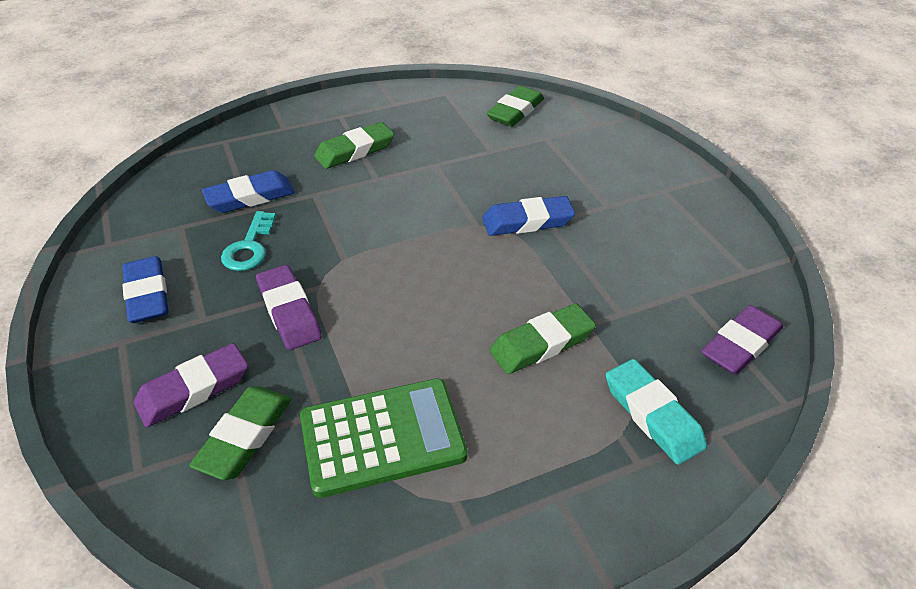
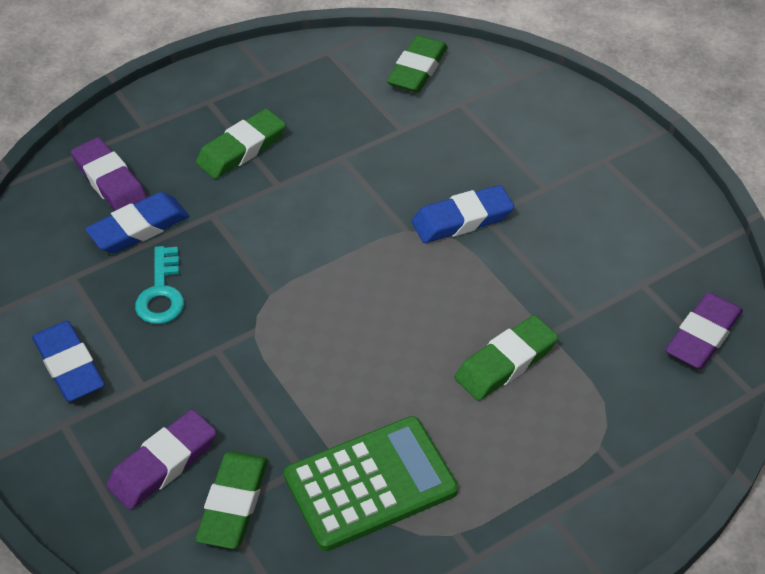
camera: 10 degrees left, 5 degrees up
purple eraser [256,265,322,350] -> purple eraser moved to [71,137,147,211]
turquoise eraser [606,359,707,465] -> none

